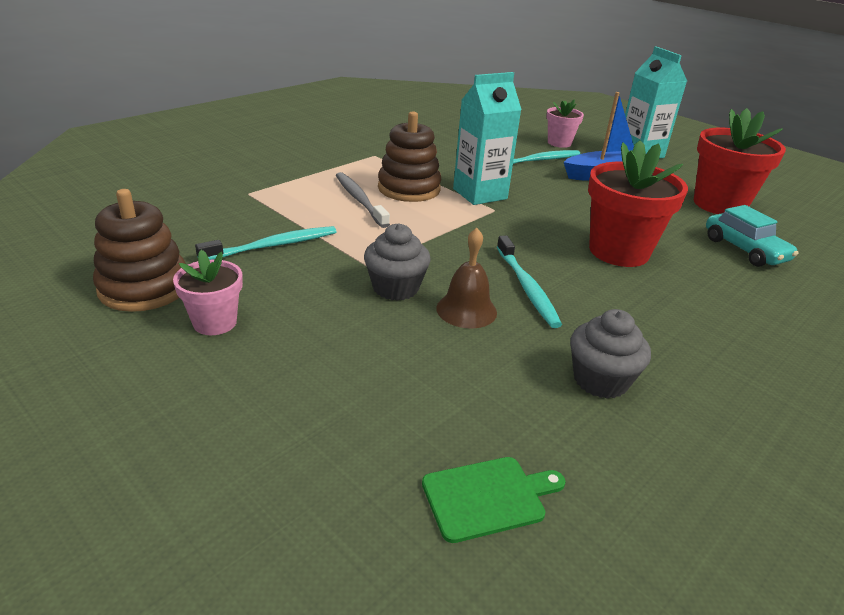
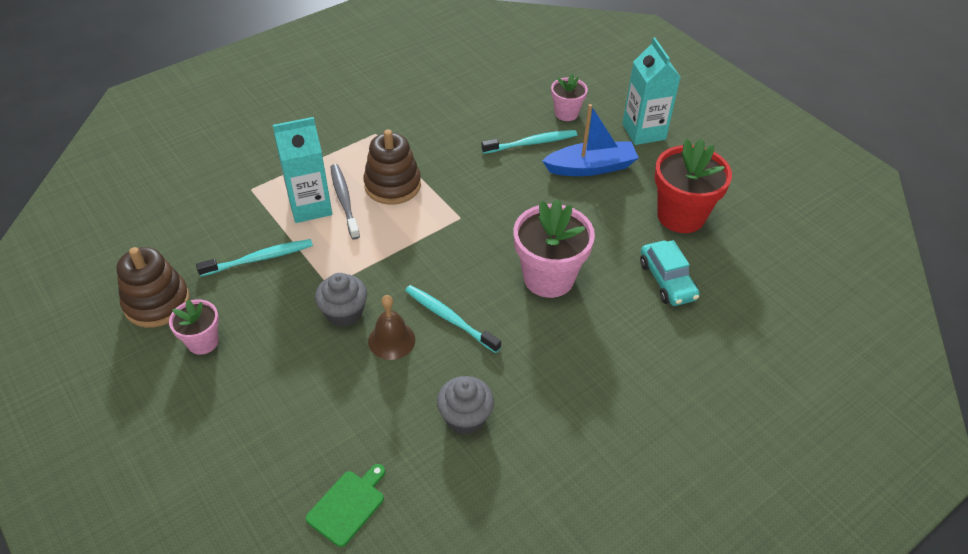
camera: 10 degrees right, 15 degrees up
green cutting board [422,457,565,543] -> green cutting board turned 45 degrees counterclockwise [306,464,385,547]
turquoise carton [453,72,522,205] -> turquoise carton moved to [273,117,332,223]
turquoise toothbrush [497,235,562,328] -> turquoise toothbrush turned 135 degrees clockwise [405,285,501,353]
red flower pot [588,140,688,267] -> pink flower pot [514,199,595,298]

